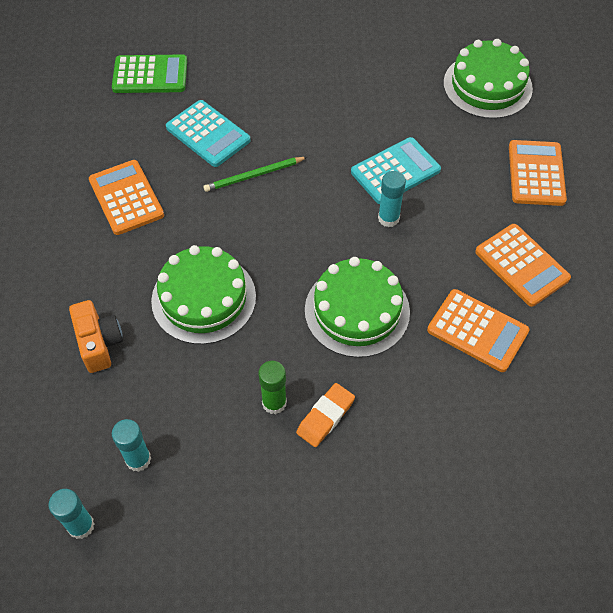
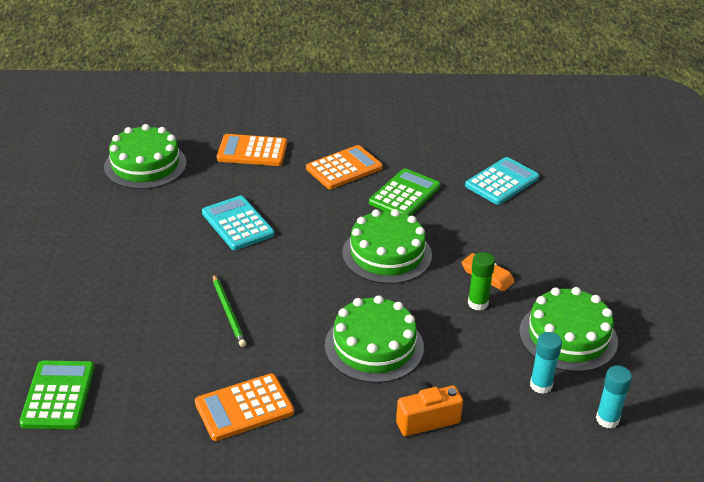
camera: 90 degrees left, 20 degrees down
turquoise calculator [166,100,251,167] -> turquoise calculator moved to [465,157,539,205]
turquoise glue stick [378,171,406,227] -> none
orange calculator [427,289,530,372] -> green calculator [369,168,441,216]
none -> green cake [519,287,618,372]

